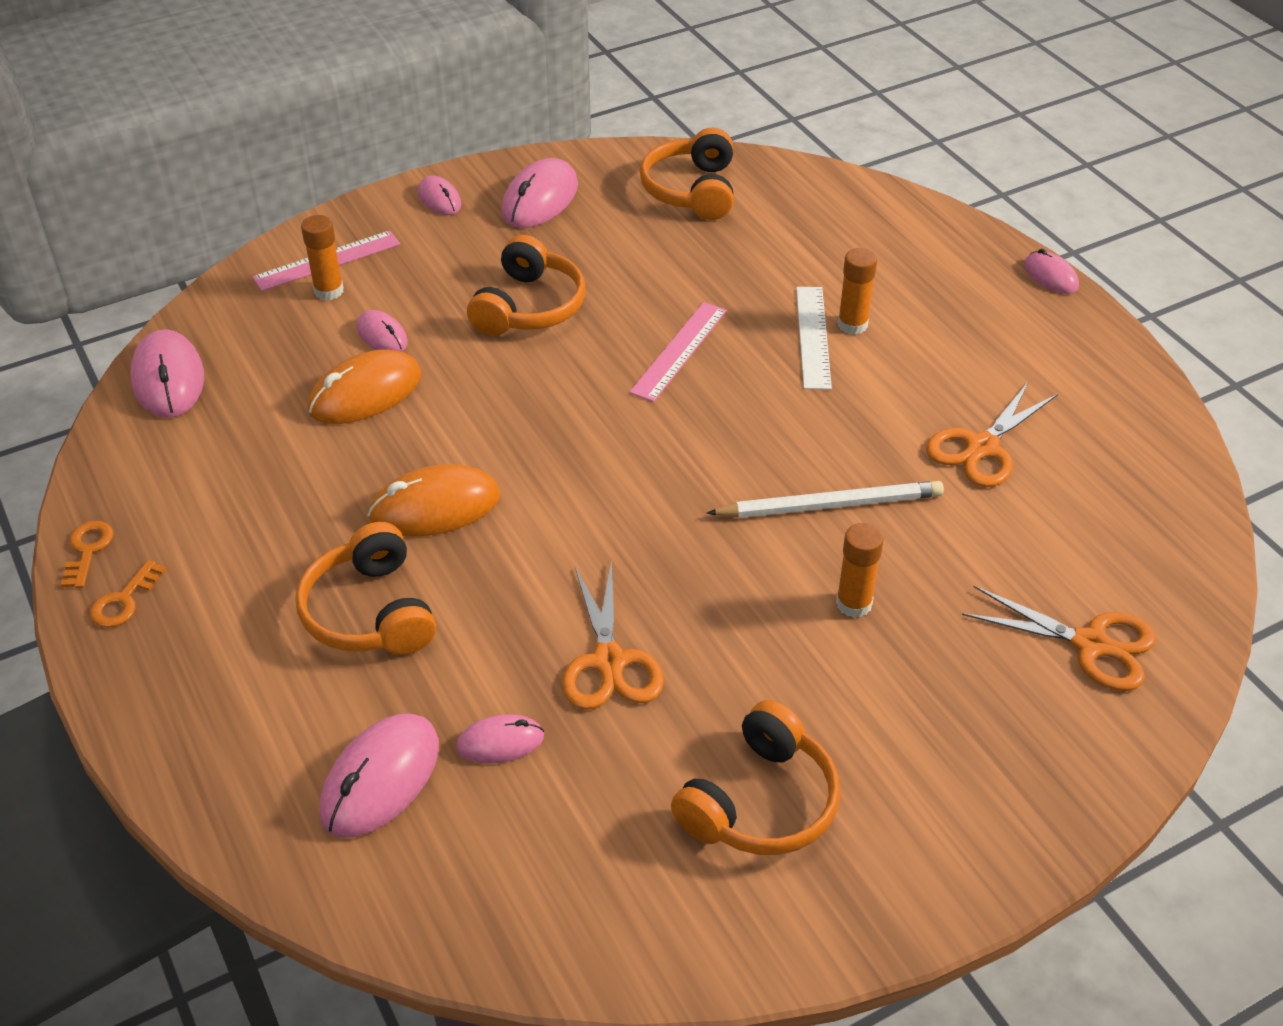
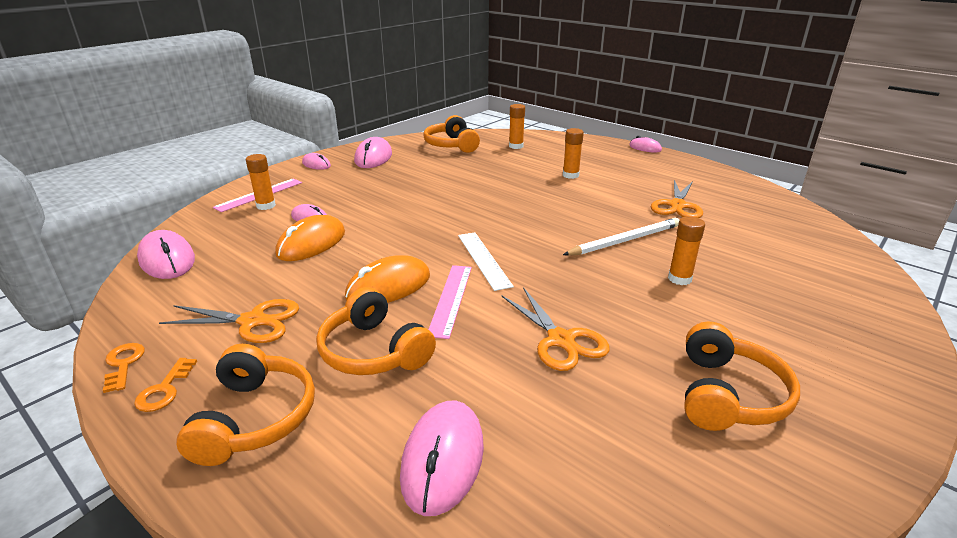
camera: 20 degrees left, 15 degrees down
pink mouse [456,714,544,764] -> none
orange headphones [467,235,586,336] -> orange headphones moved to [176,344,315,466]
pink ruler [629,302,727,402] -> pink ruler moved to [428,265,472,339]
white ruler [796,287,832,390] -> white ruler moved to [458,232,514,291]
orange scissors [962,586,1157,691] -> orange scissors moved to [159,299,299,343]
none -> orange glue stick [509,104,525,149]

